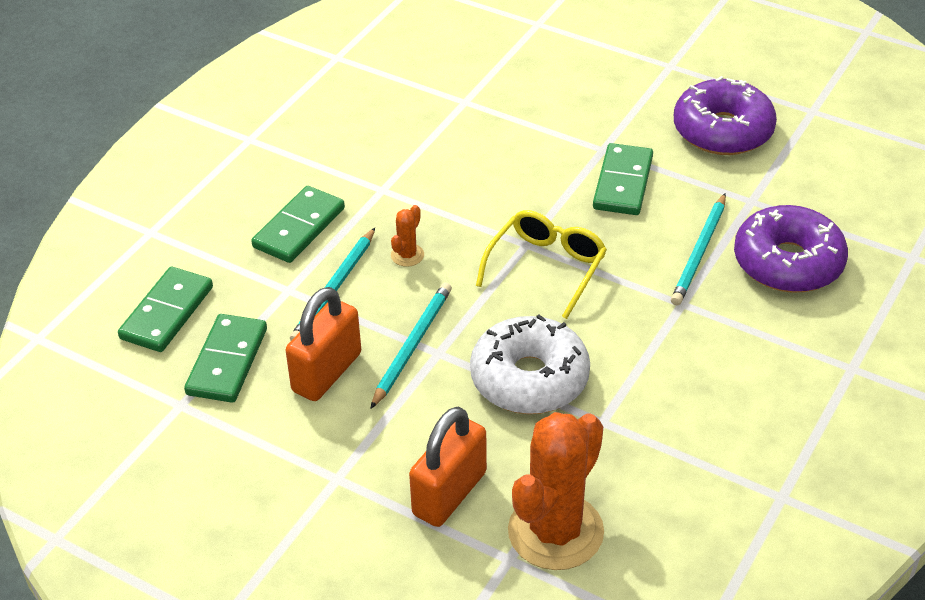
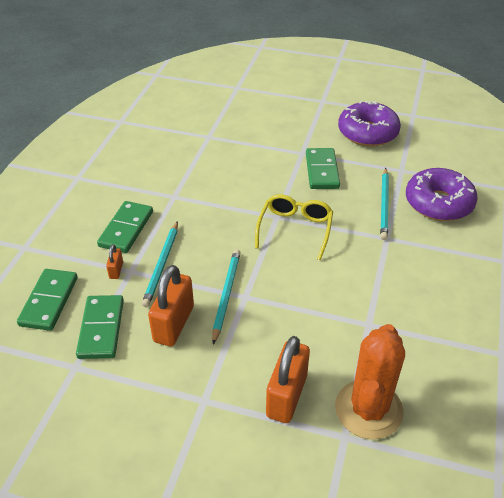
camera: 15 degrees left, 0 degrees up
orange cactus [391,205,424,267] -> none
white donut [470,314,590,414] -> none
none -> orange padlock [106,244,123,279]

